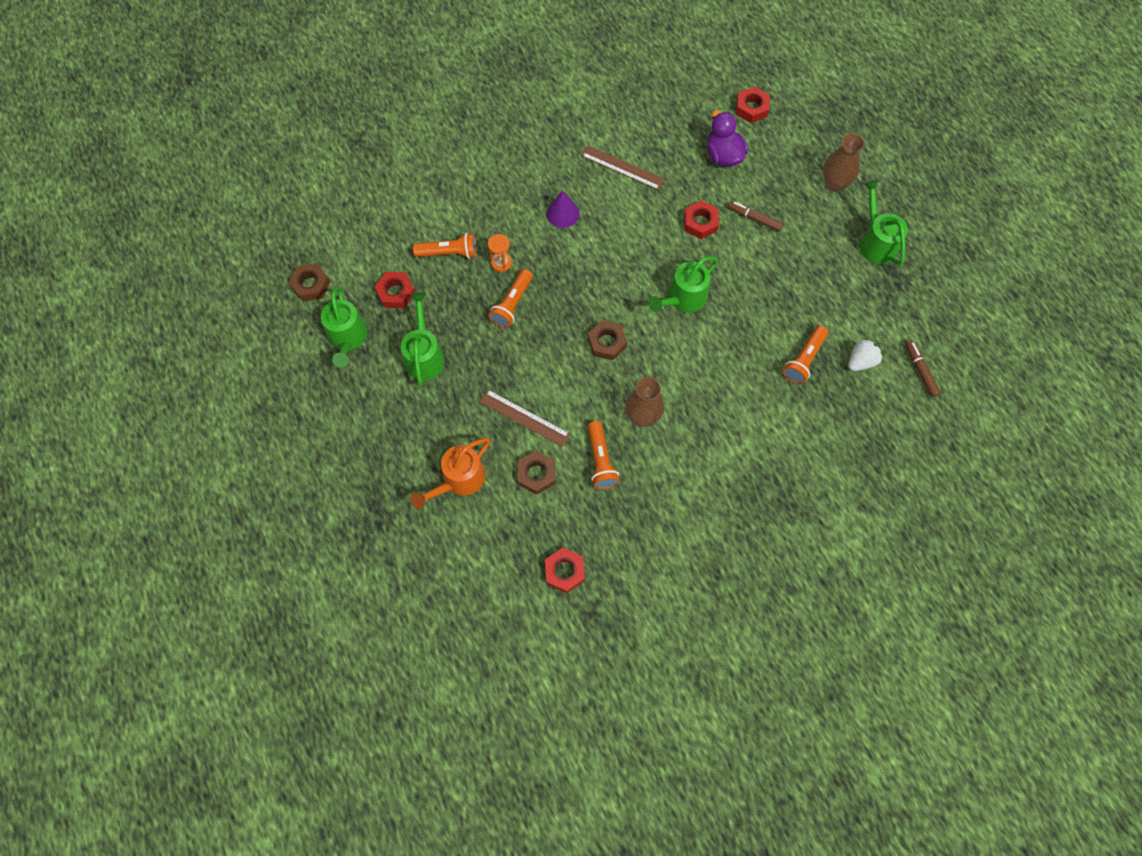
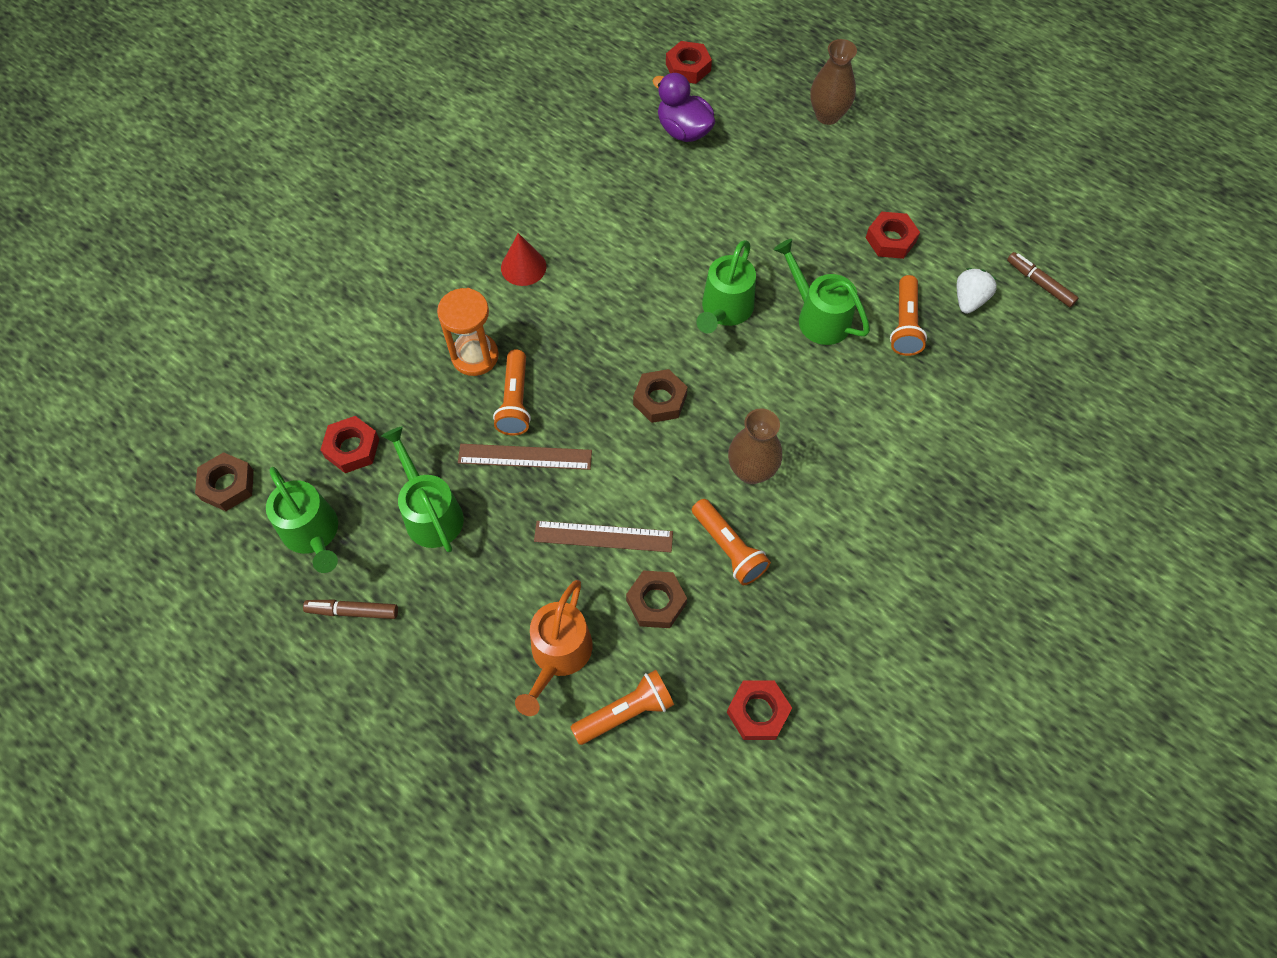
camera: 25 degrees left, 5 degrees down
orange flashlight [413,233,477,259] -> orange flashlight moved to [571,670,674,745]
orange hourglass [488,234,512,272] -> orange hourglass [437,288,499,376], size x1.61
purple cone [546,190,580,228] -> red cone [501,233,546,286]
brown ruler [581,146,665,190] -> brown ruler moved to [458,444,592,470]
red nut [684,200,719,239] -> red nut moved to [866,212,920,259]
brown marker [728,201,783,231] -> brown marker moved to [303,600,398,619]
green watering can [860,180,908,265] -> green watering can moved to [774,239,870,345]

